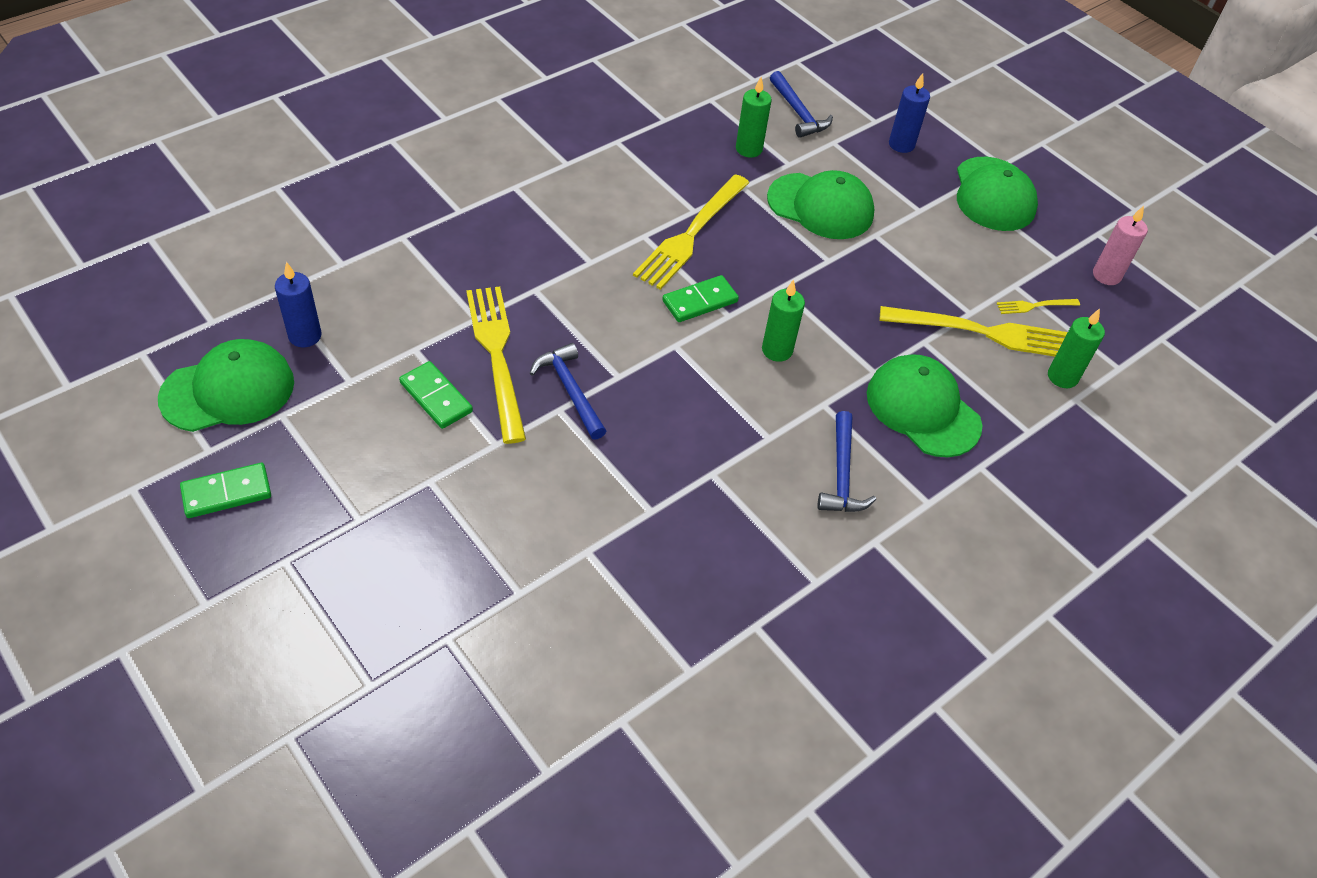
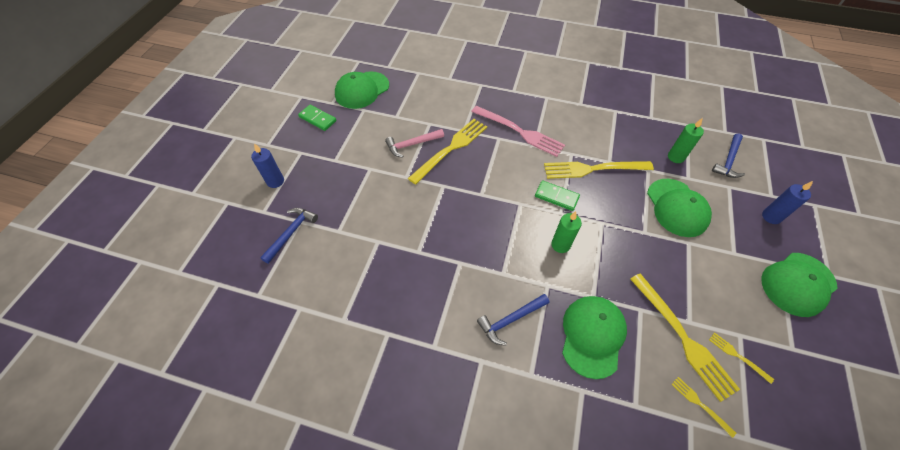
camera: 60 degrees right, 5 degrees up
green cap [158,339,294,432] -> green cap turned 105 degrees clockwise [335,71,389,109]
blue candle [275,262,322,347] -> blue candle moved to [251,143,284,188]
green domino [399,361,473,429] -> pink hammer [385,129,444,158]
blue hammer [530,343,606,440] -> blue hammer moved to [260,208,318,264]
green candle [1048,308,1105,388] -> yellow fork [671,377,736,438]
pink candle [1093,206,1148,285] -> none
none -> pink fork [471,106,565,157]

